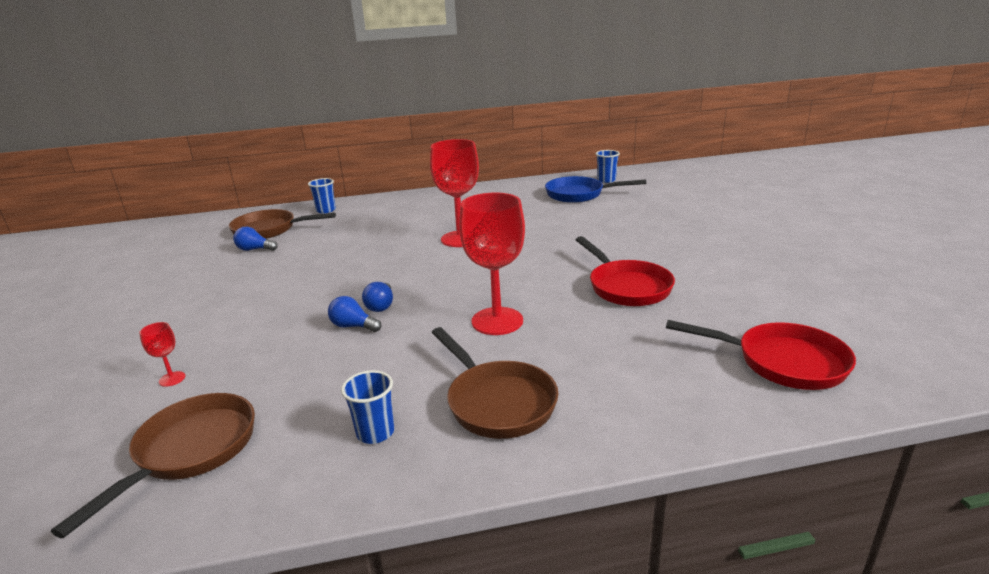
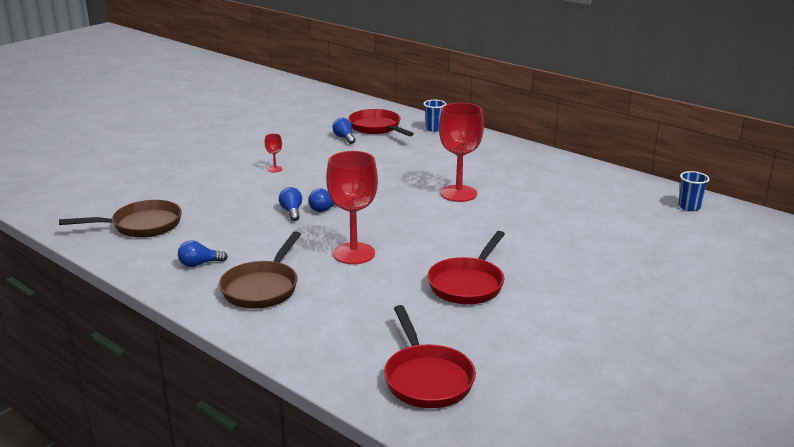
camera: 50 degrees right, 0 degrees up
red goblet [139,322,186,387] -> red goblet moved to [265,134,282,172]
brown pan [229,209,336,239] -> red pan [348,109,414,136]
blue cup [341,370,394,444] -> blue light bulb [178,240,228,267]
blue pan [545,176,646,203] -> none

